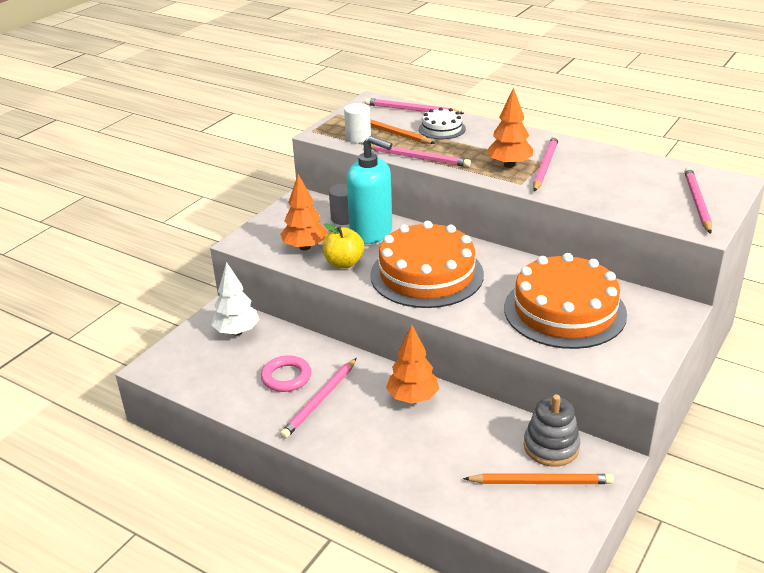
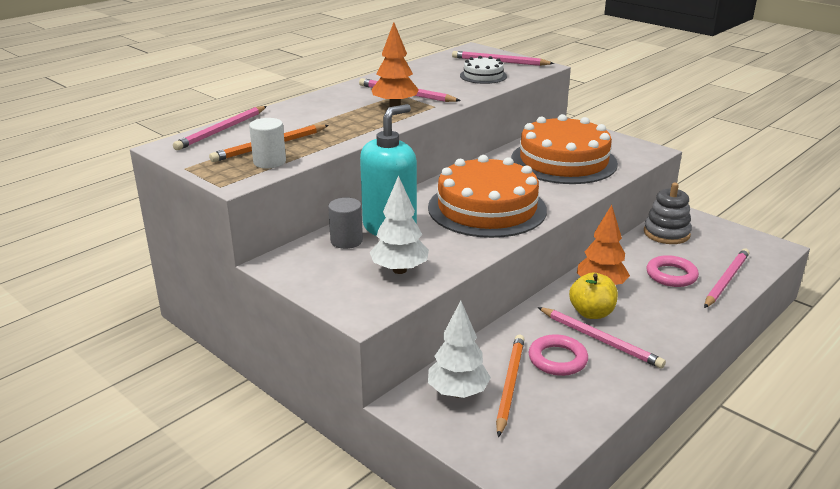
camera: 80 degrees left, 5 degrees down
orange tree [280,174,327,250] -> white tree [370,175,429,274]
yellow apple [322,223,364,268] -> yellow apple moved to [569,273,618,319]
pink pencil [371,144,471,167] -> pink pencil moved to [704,248,750,308]
white cake [419,107,466,139] -> white cake moved to [460,56,507,84]
orange pencil [463,473,614,484] -> orange pencil moved to [496,335,525,437]
none -> pink ring [646,255,699,287]

